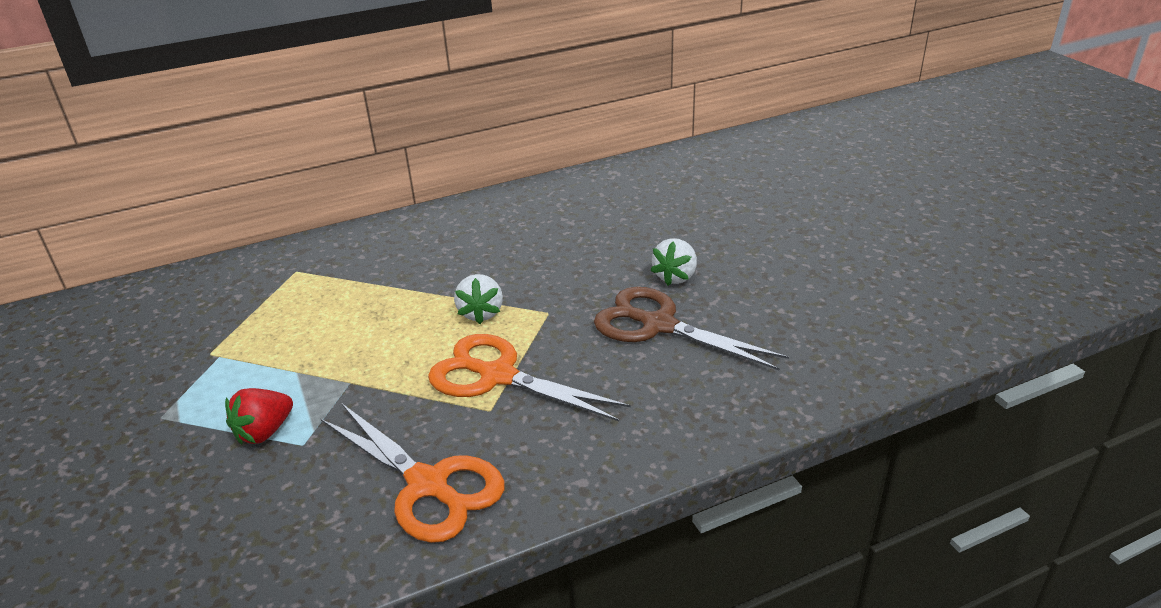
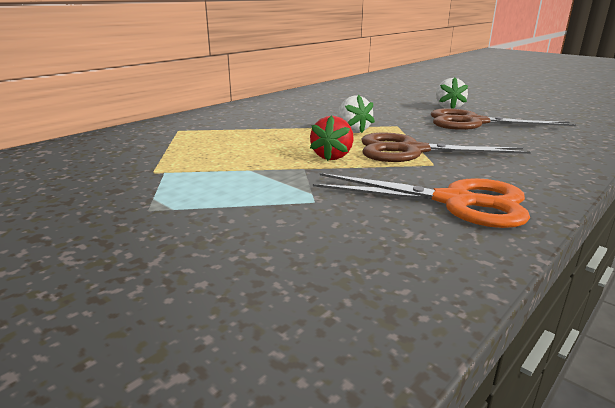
camera: 25 degrees left, 10 degrees down
red strawberry [225,388,293,444] -> red strawberry moved to [310,115,354,161]
orange scissors [428,334,631,421] -> brown scissors [361,133,531,162]

